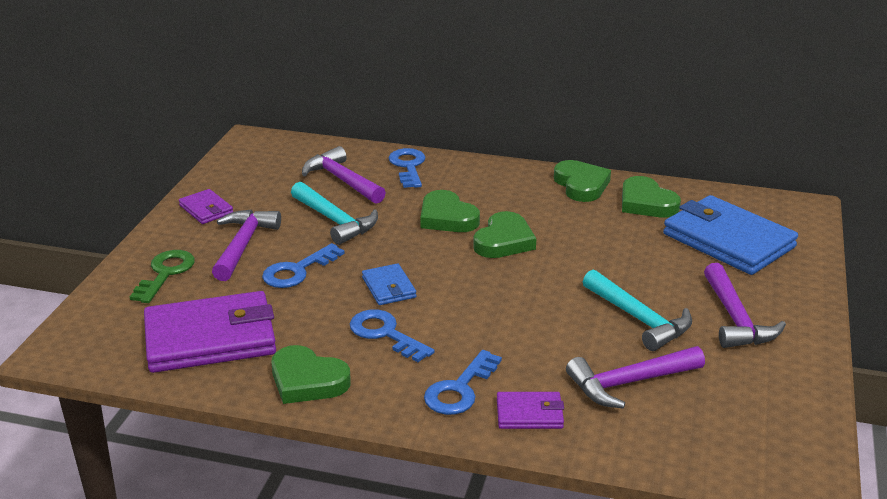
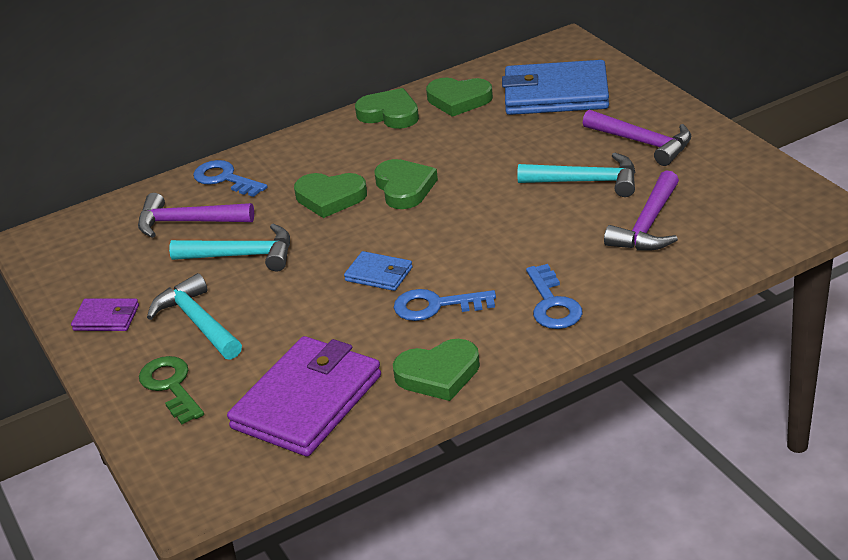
camera: 40 degrees left, 5 degrees up
purple hammer [212,210,281,281] -> turquoise hammer [147,273,242,360]
blue key [262,243,345,288] -> none
purple wallet [497,392,564,429] -> none

